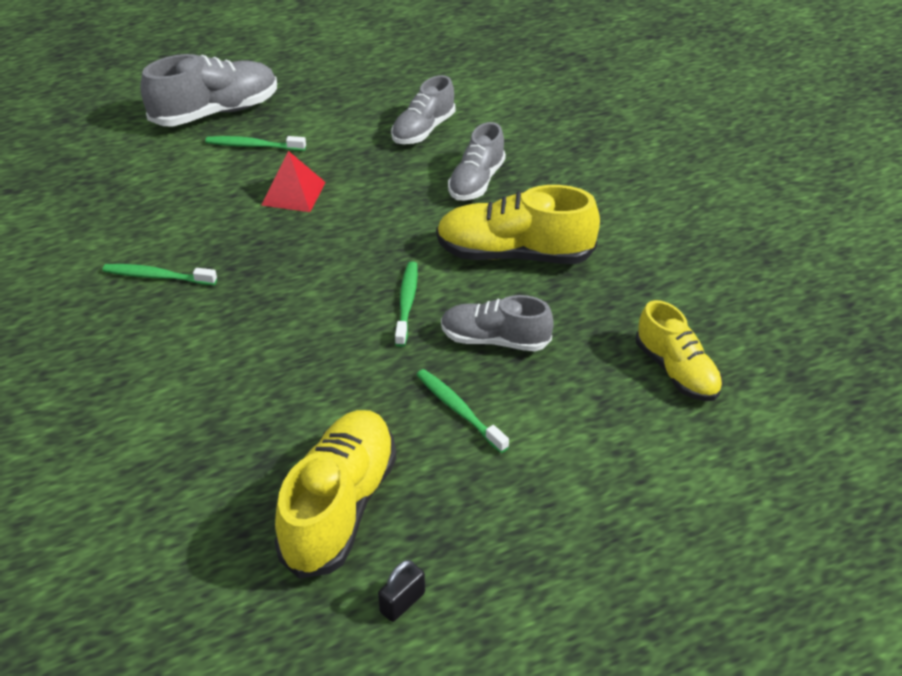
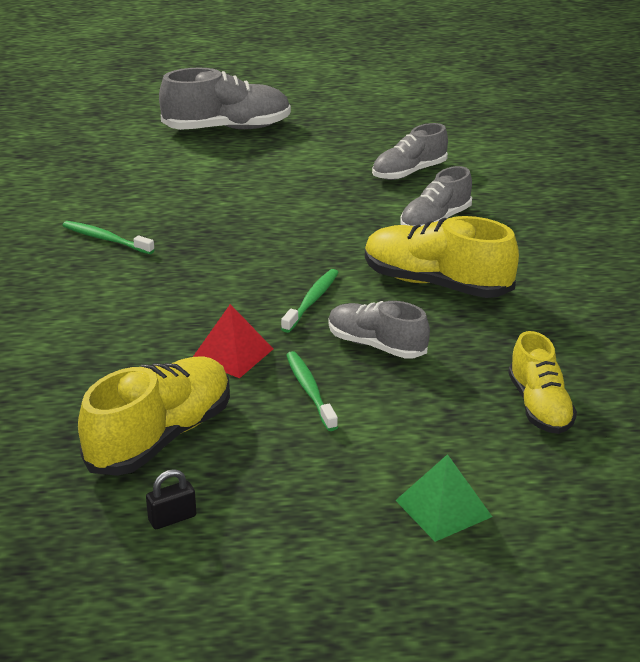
camera: 20 degrees right, 10 degrees down
green toothbrush [205,136,306,151] -> none
red pyramid [261,151,325,212] -> red pyramid moved to [193,304,273,378]
none -> green pyramid [395,454,492,542]

